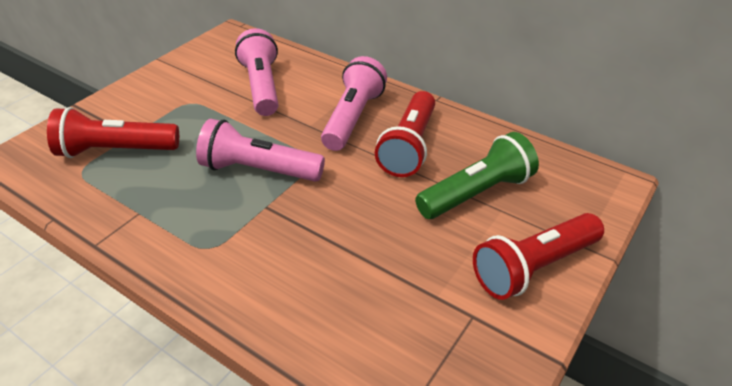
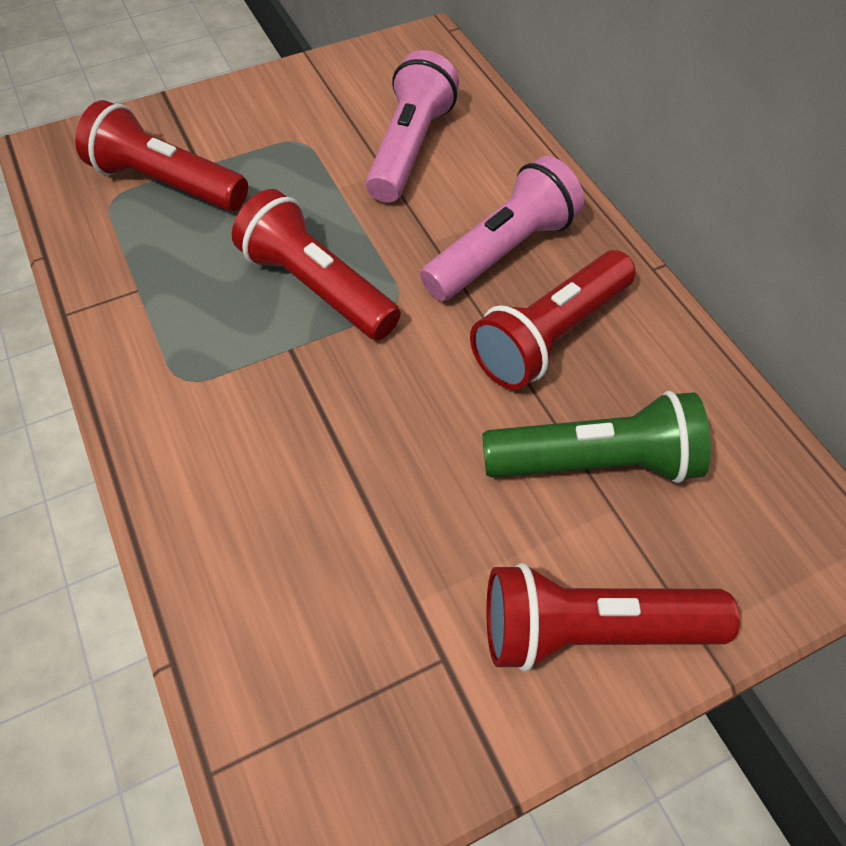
camera: 30 degrees right, 15 degrees up
pink flashlight [196,119,325,182] -> red flashlight [232,189,401,340]

